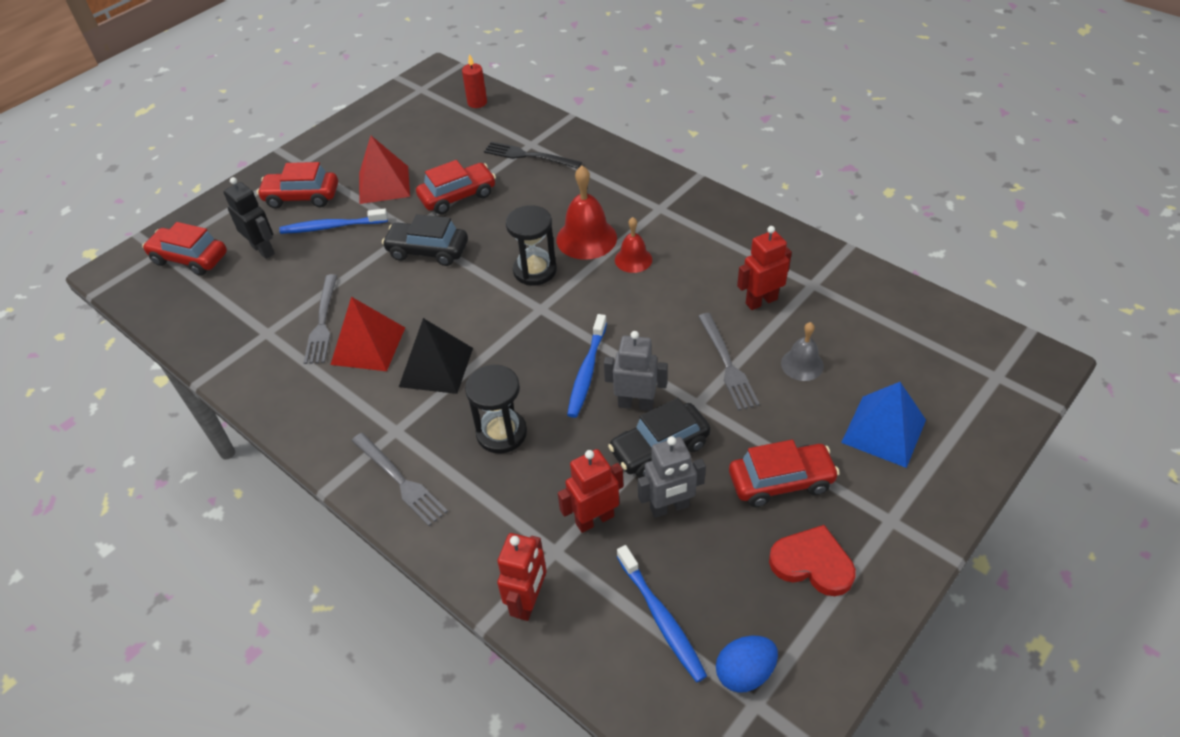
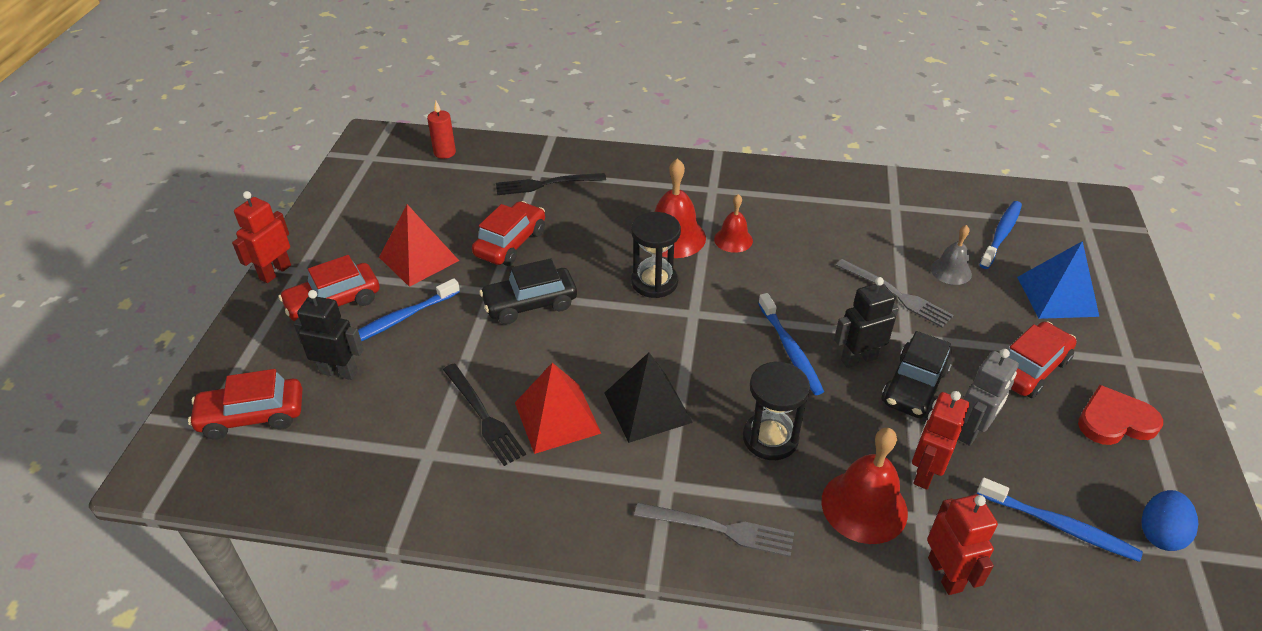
camera: 35 degrees left, 5 degrees down
grey fork [303,274,337,364] -> black fork [443,363,526,466]
grey robot [604,331,668,411] -> black robot [834,277,899,368]
red robot [737,226,792,310] -> red robot moved to [232,191,291,283]
none -> red bell [821,428,908,544]
none -> blue toothbrush [979,201,1022,269]

